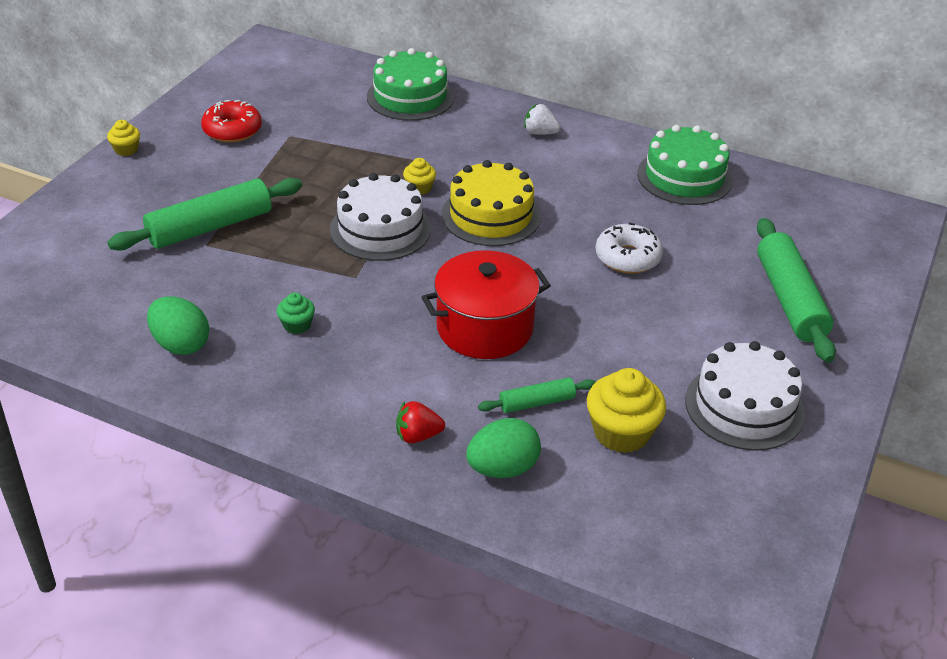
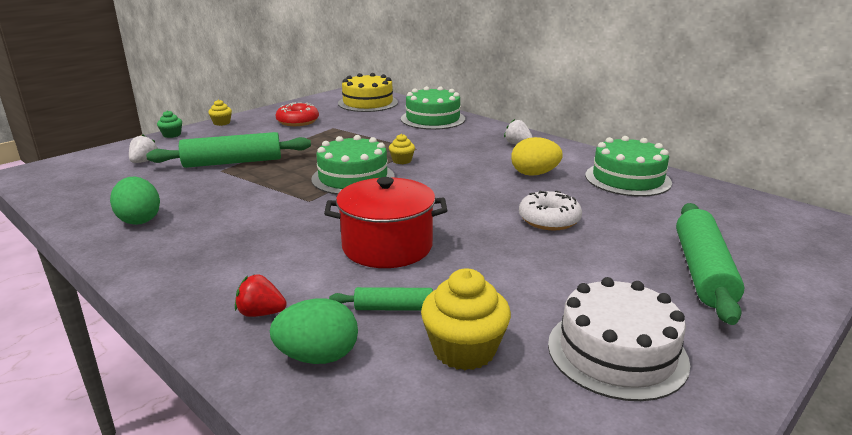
camera: 20 degrees right, 15 degrees down
green cupcake [277,293,315,334] -> green cupcake moved to [157,110,182,138]
white cake [330,173,431,261] -> green cake [311,135,395,195]
yellow cake [441,160,541,246] -> yellow cake moved to [338,73,398,112]
none -> white strawberry [129,134,158,163]
none -> yellow egg [511,137,563,176]

